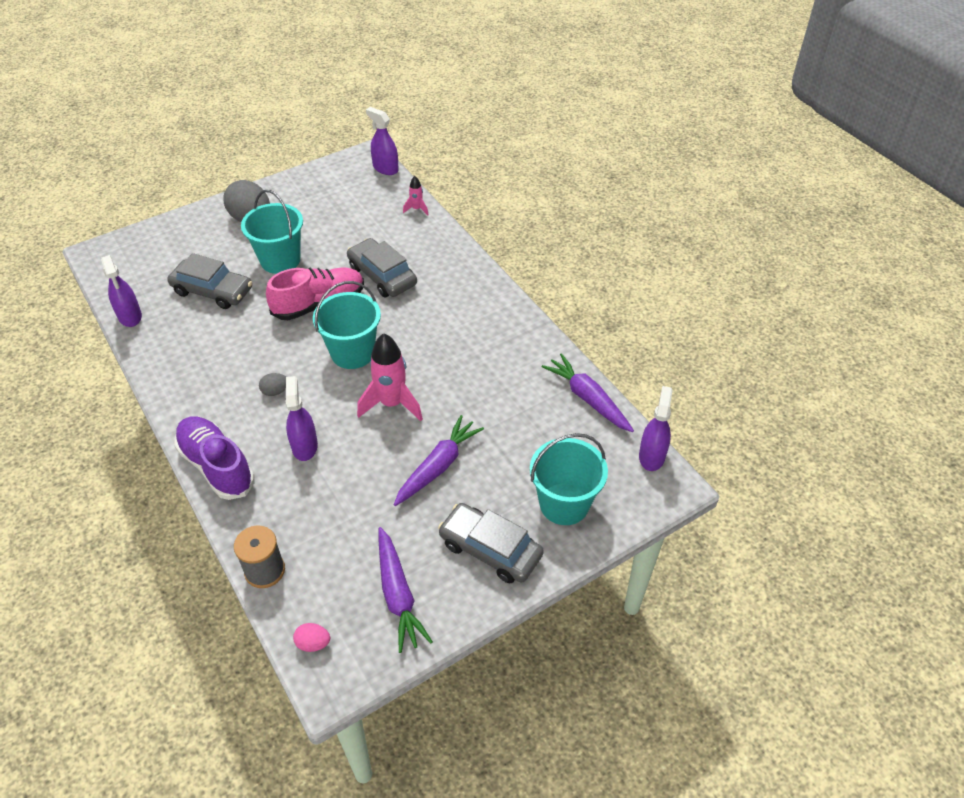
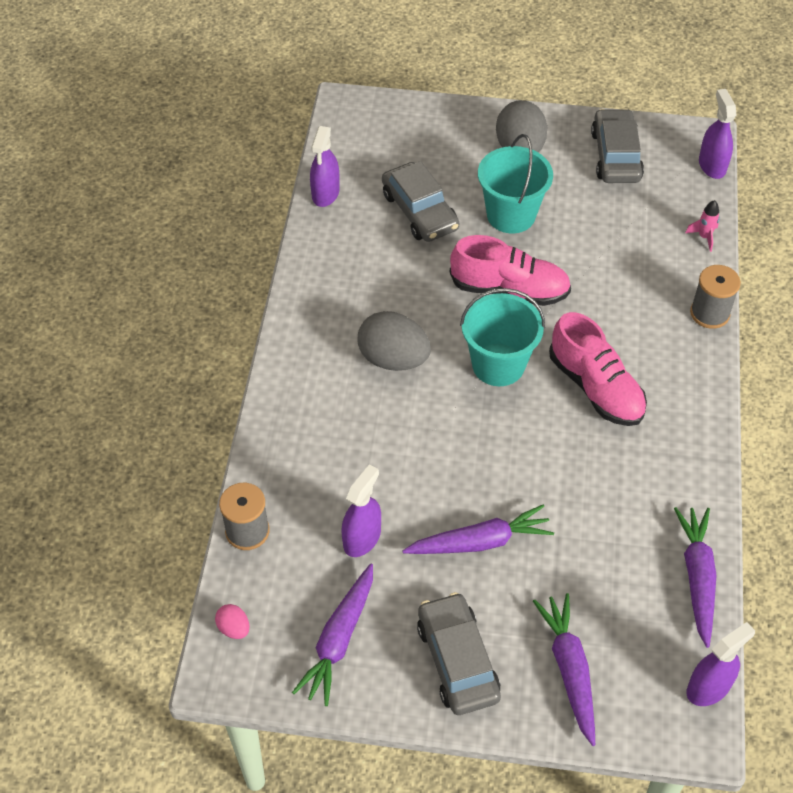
camera: 40 degrees right, 5 degrees up
purple shoe [174,416,255,500] -> none
grey egg [259,373,286,396] -> grey egg [357,311,431,371], size x2.16
purple spray bottle [286,376,318,461] -> purple spray bottle moved to [342,464,381,557]
grey car [347,238,417,297] -> grey car moved to [591,108,644,183]
pink rocket [357,333,423,421] -> none
turquoise bucket [530,433,608,525] -> purple carrot [533,593,595,746]
none -> pink shoe [549,312,647,426]
none -> grey spool [690,265,741,329]

